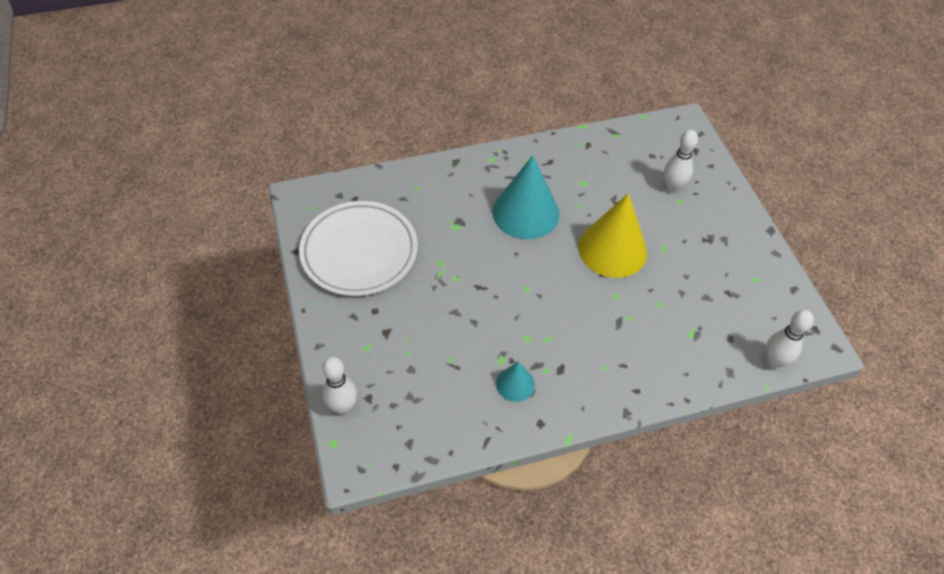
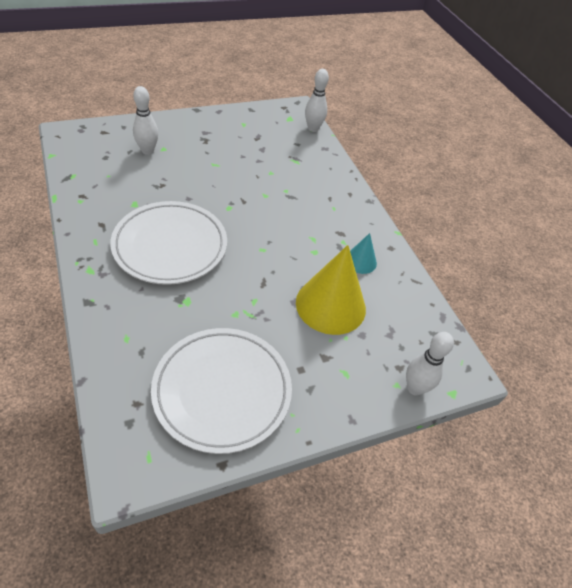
camera: 100 degrees left, 5 degrees down
turquoise cone [493,155,559,239] -> white plate [110,201,227,285]
yellow cone [578,193,647,278] -> yellow cone moved to [296,245,366,335]

